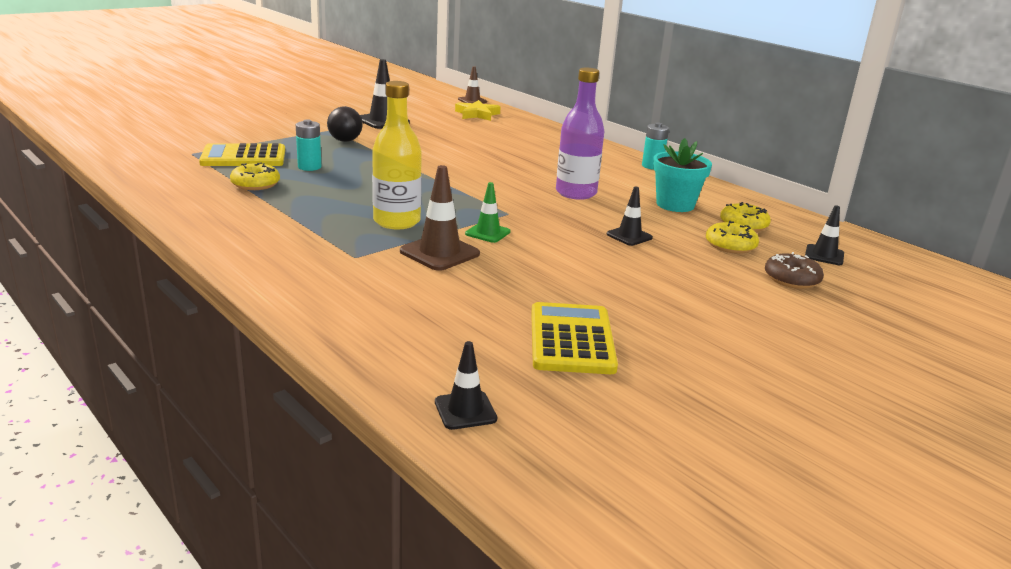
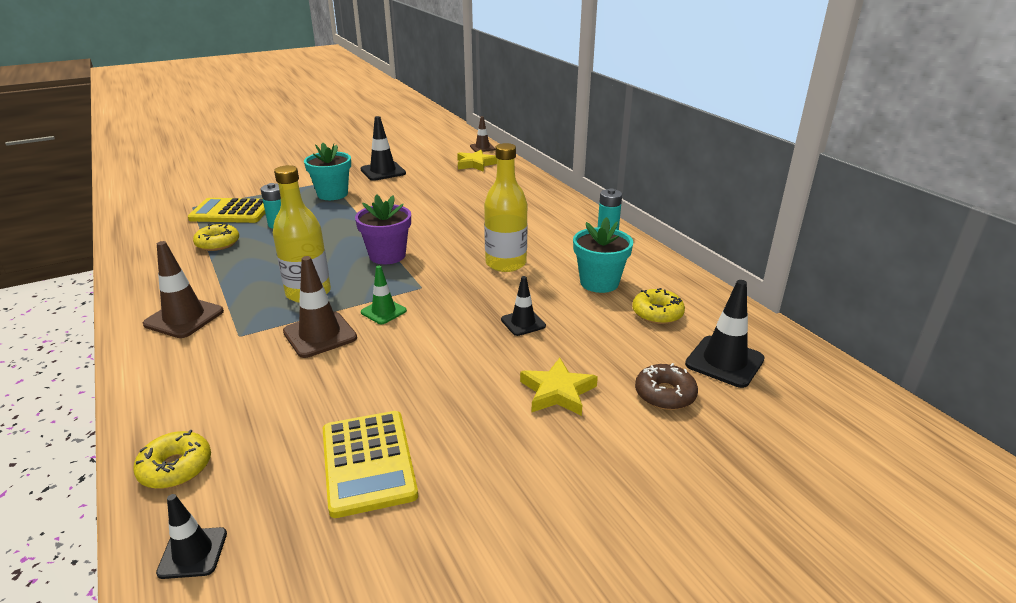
camera: 15 degrees right, 5 degrees up
black ball [327,106,363,142] -> turquoise flower pot [304,143,351,200]
yellow calculator [531,302,618,374] -> yellow calculator turned 150 degrees clockwise [323,411,418,518]
purple bottle [556,68,604,200] -> yellow bottle [484,143,528,272]
yellow donut [706,221,759,254] -> yellow donut moved to [133,430,211,489]
black traffic cone [805,205,844,265] -> black traffic cone [685,280,765,388], size x1.61
none -> brown traffic cone [143,241,224,338]
none -> purple flower pot [355,194,411,264]
none -> yellow star [520,358,598,416]

